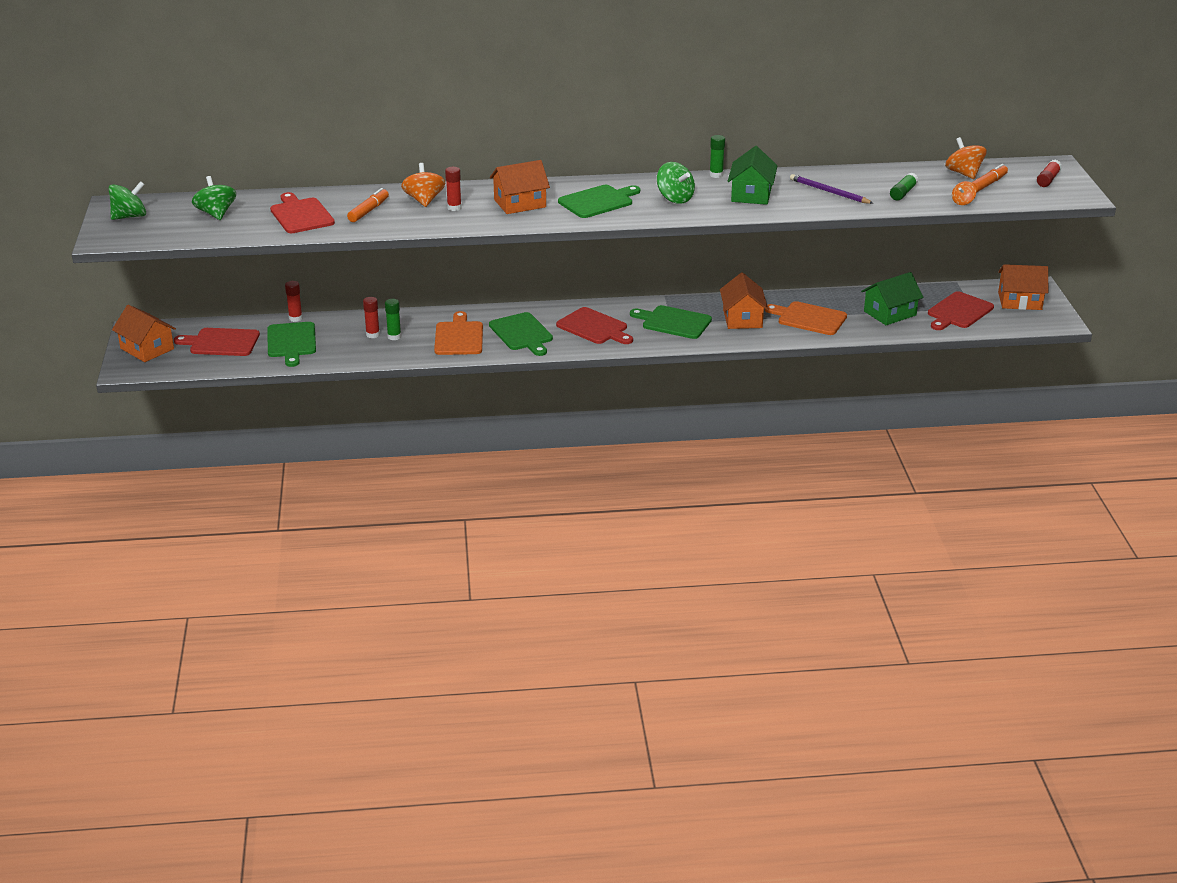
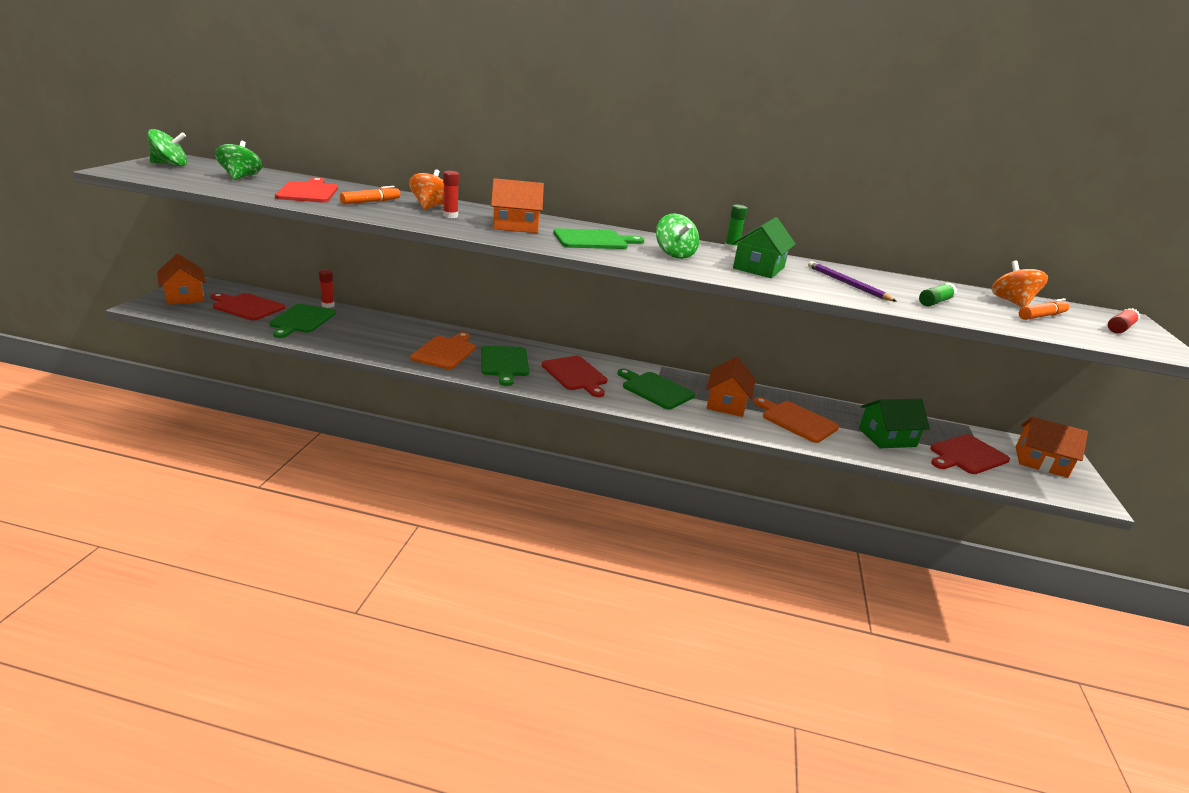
camera: 15 degrees right, 5 degrees down
red glue stick [363,297,380,338] -> none
green glue stick [385,299,401,340] -> none
orange spinning top [952,181,977,205] -> none

